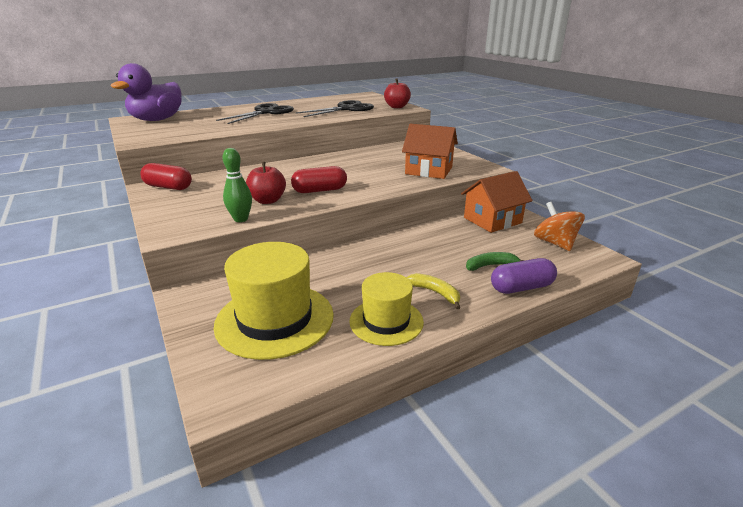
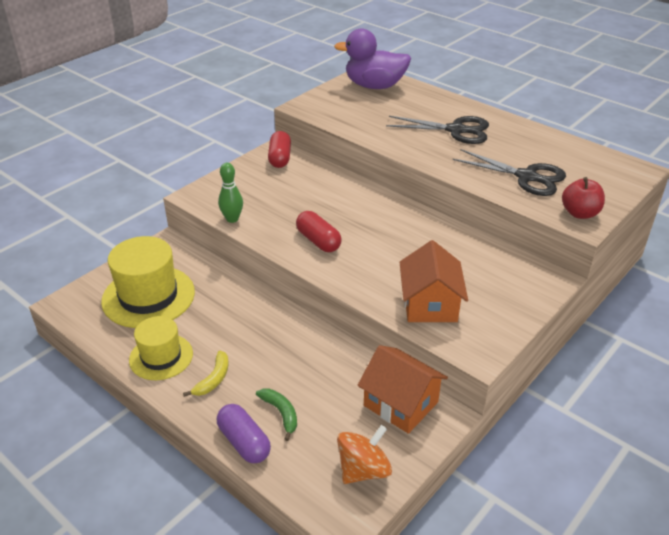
camera: 70 degrees right, 10 degrees up
red apple [246,162,286,204] -> none

